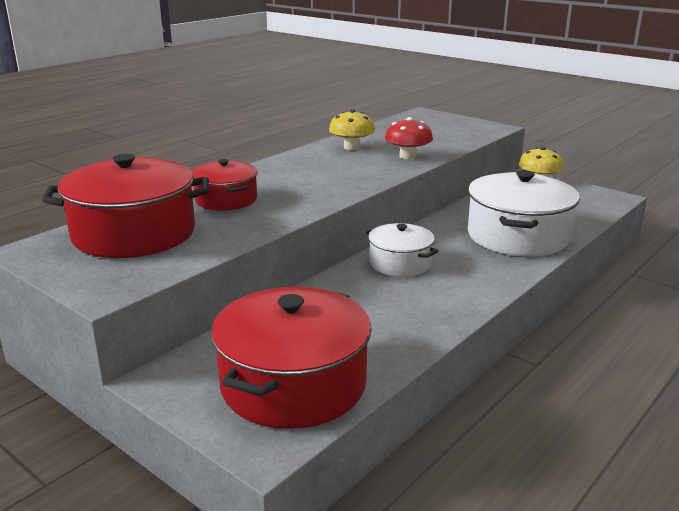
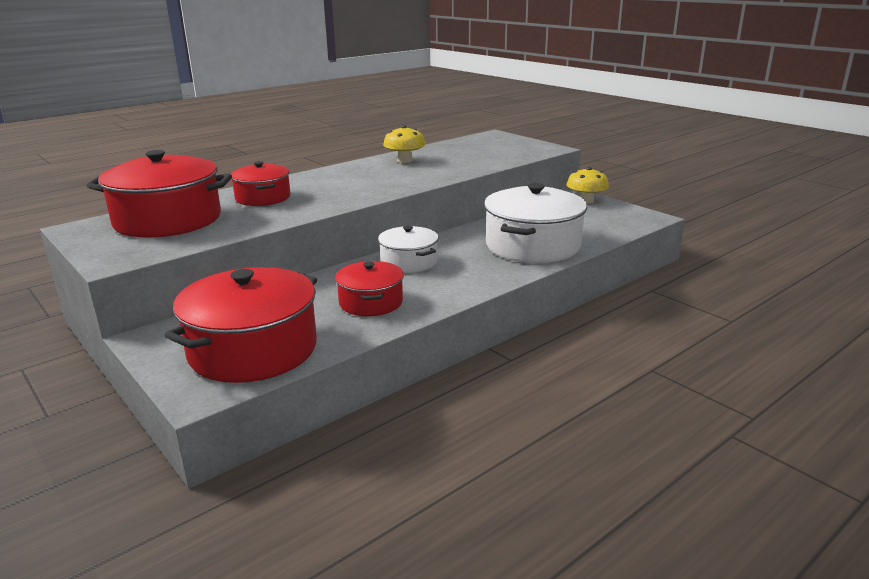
camera: 10 degrees right, 0 degrees up
red mushroom [385,117,433,159] -> none
none -> red pot [335,261,404,316]

